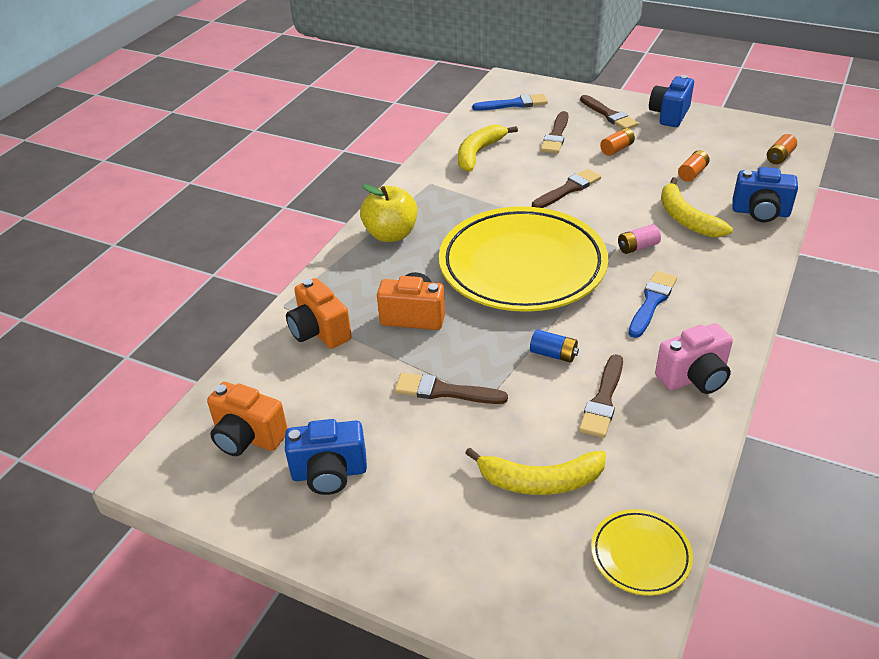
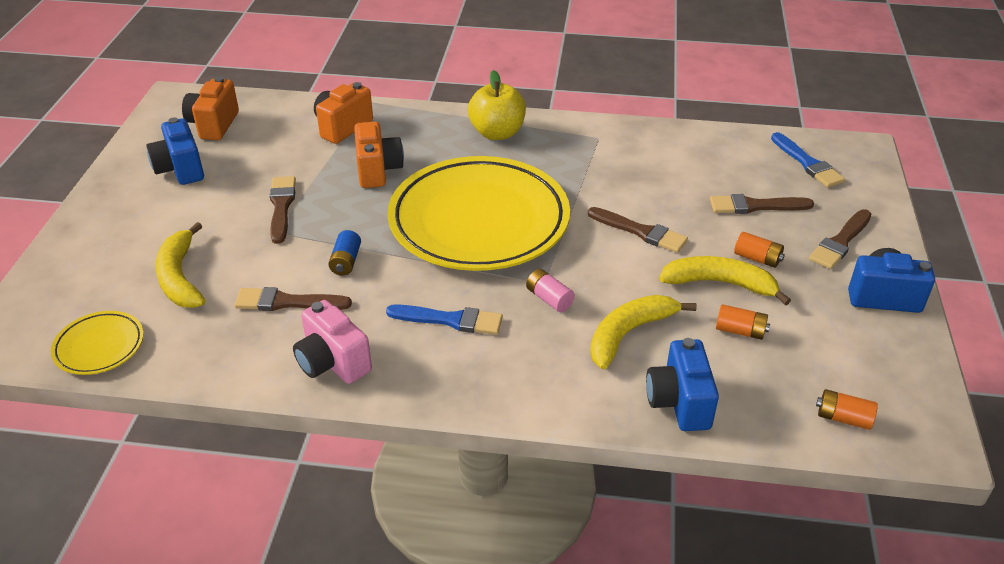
camera: 70 degrees right, 0 degrees up
yellow banana [458,125,518,172] -> yellow banana moved to [659,256,791,305]

